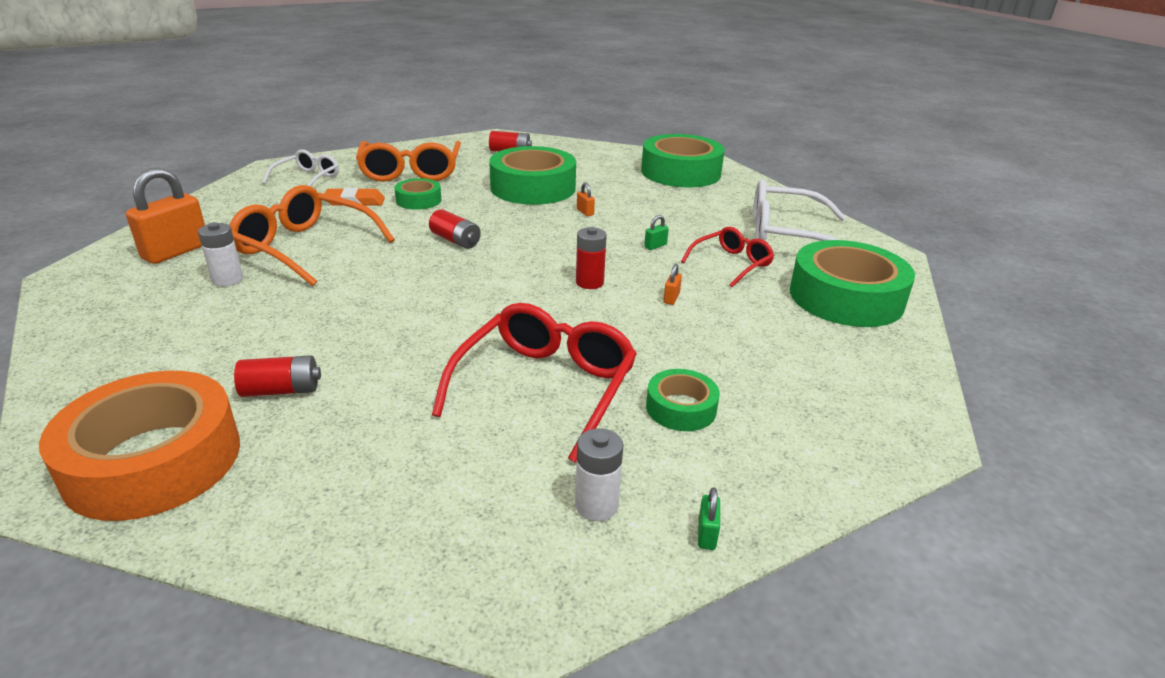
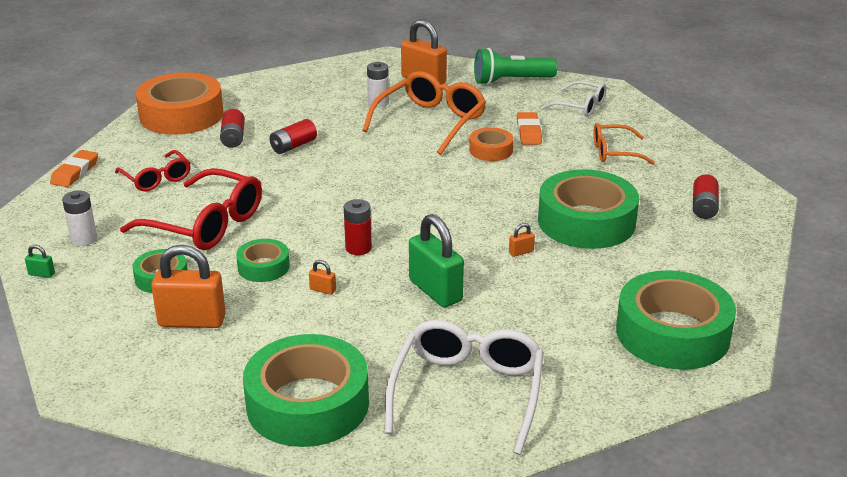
camera: 95 degrees right, 0 degrees up
orange glasses [356,141,461,182] -> orange glasses [594,123,655,165], size x0.59
green tape [394,178,441,210] -> green tape moved to [236,239,290,282]
red battery [429,209,481,249] -> red battery moved to [269,119,317,154]
green padlock [644,215,669,250] -> green padlock [409,214,464,307], size x2.42
red glasses [681,227,774,287] -> red glasses moved to [115,150,191,191]
none -> orange eraser [50,150,98,187]
none -> orange padlock [151,245,226,328]
none -> orange tape [469,127,514,161]
none -> green flashlight [474,48,557,85]

